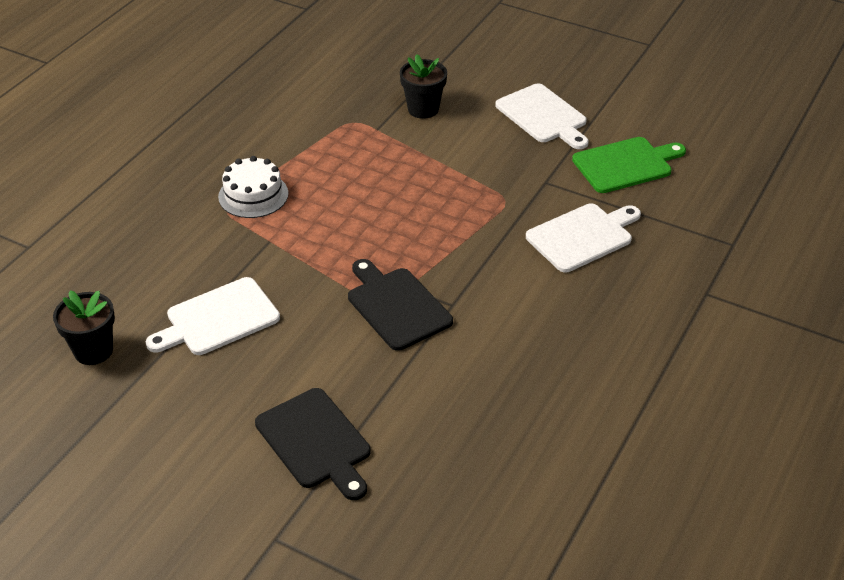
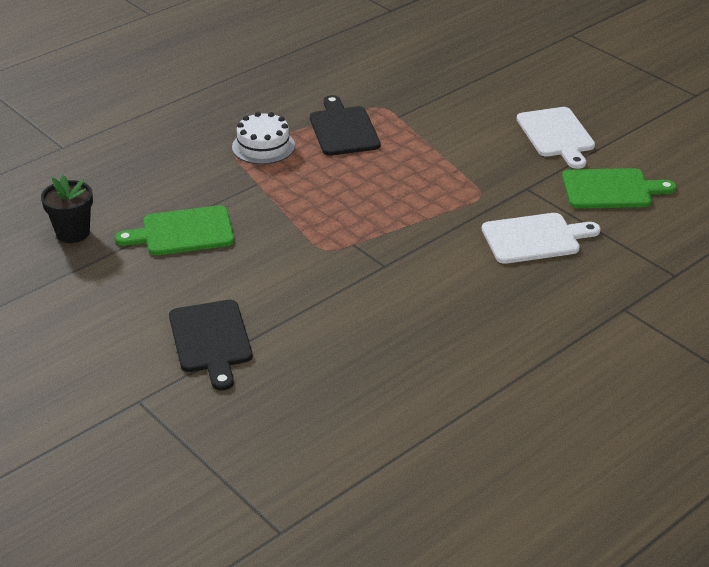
camera: 20 degrees right, 5 degrees down
white cutting board [146,277,280,355] -> green cutting board [115,205,234,255]
black cutting board [348,259,453,351] -> black cutting board moved to [310,95,380,156]
black flower pot [400,54,447,119] -> none

